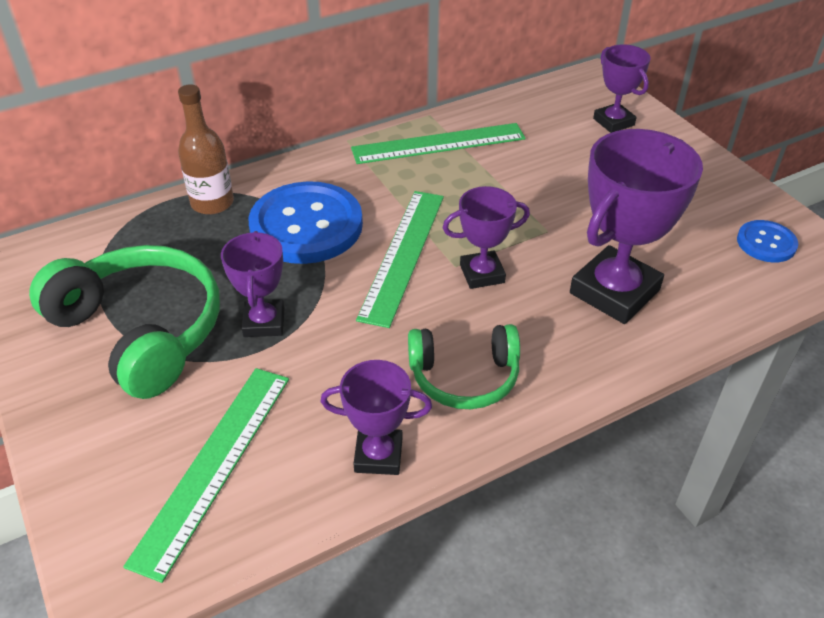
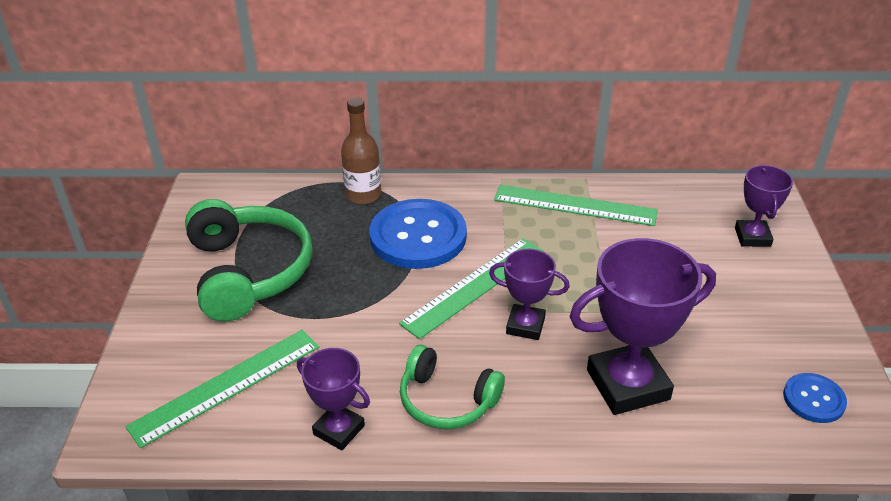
camera: 30 degrees right, 5 degrees down
purple trophy [221,231,285,337] -> none

